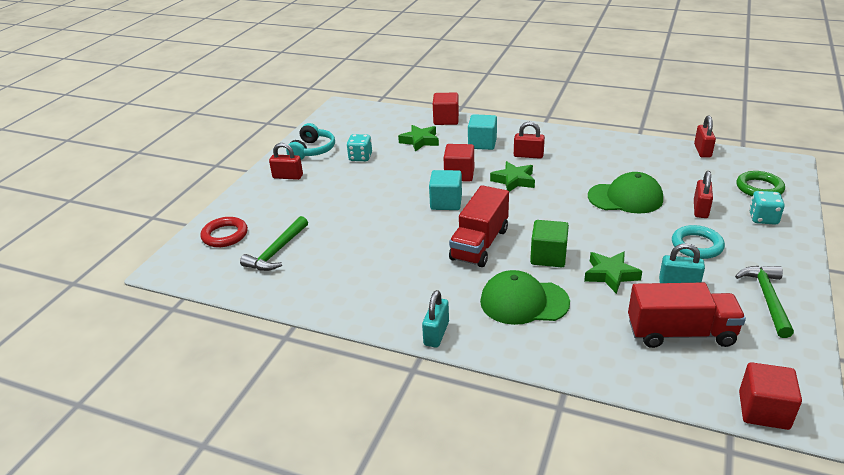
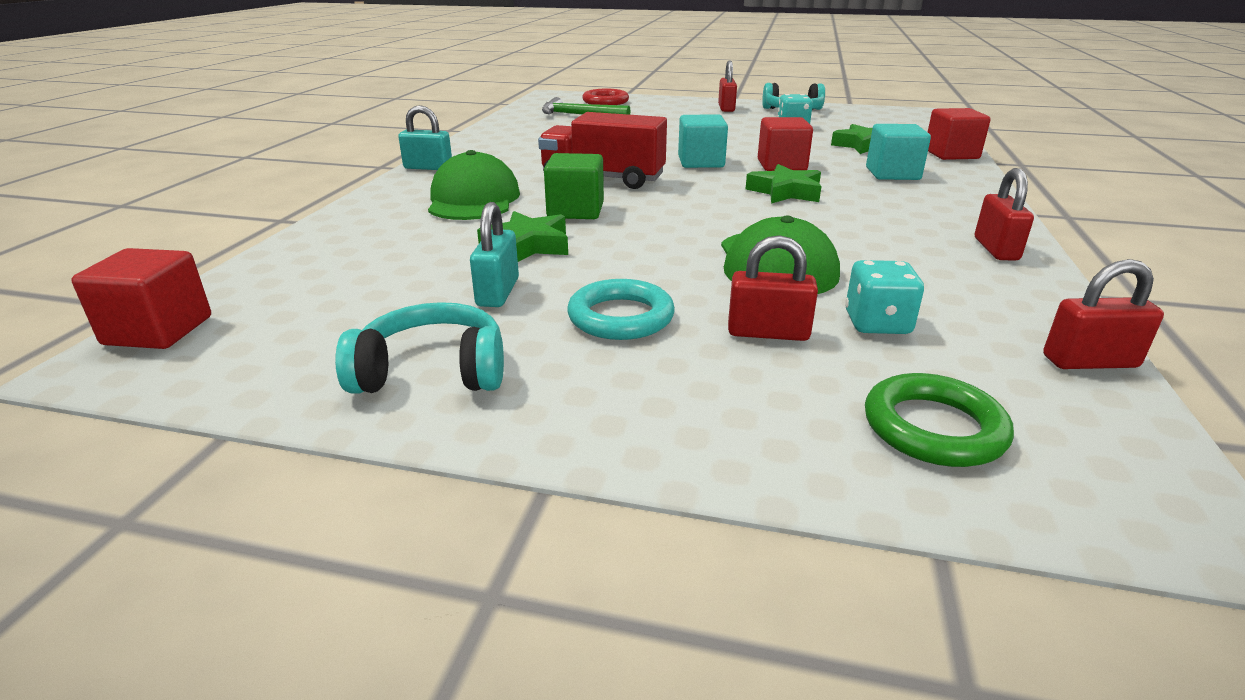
camera: 80 degrees right, 5 degrees down
red padlock [514,122,545,159] -> red padlock moved to [975,168,1034,261]
red truck [628,282,746,348] -> none
green hammer [735,266,794,338] -> turquoise headphones [335,302,504,394]
turquoise dice [749,191,785,225] -> turquoise dice moved to [845,260,924,334]

